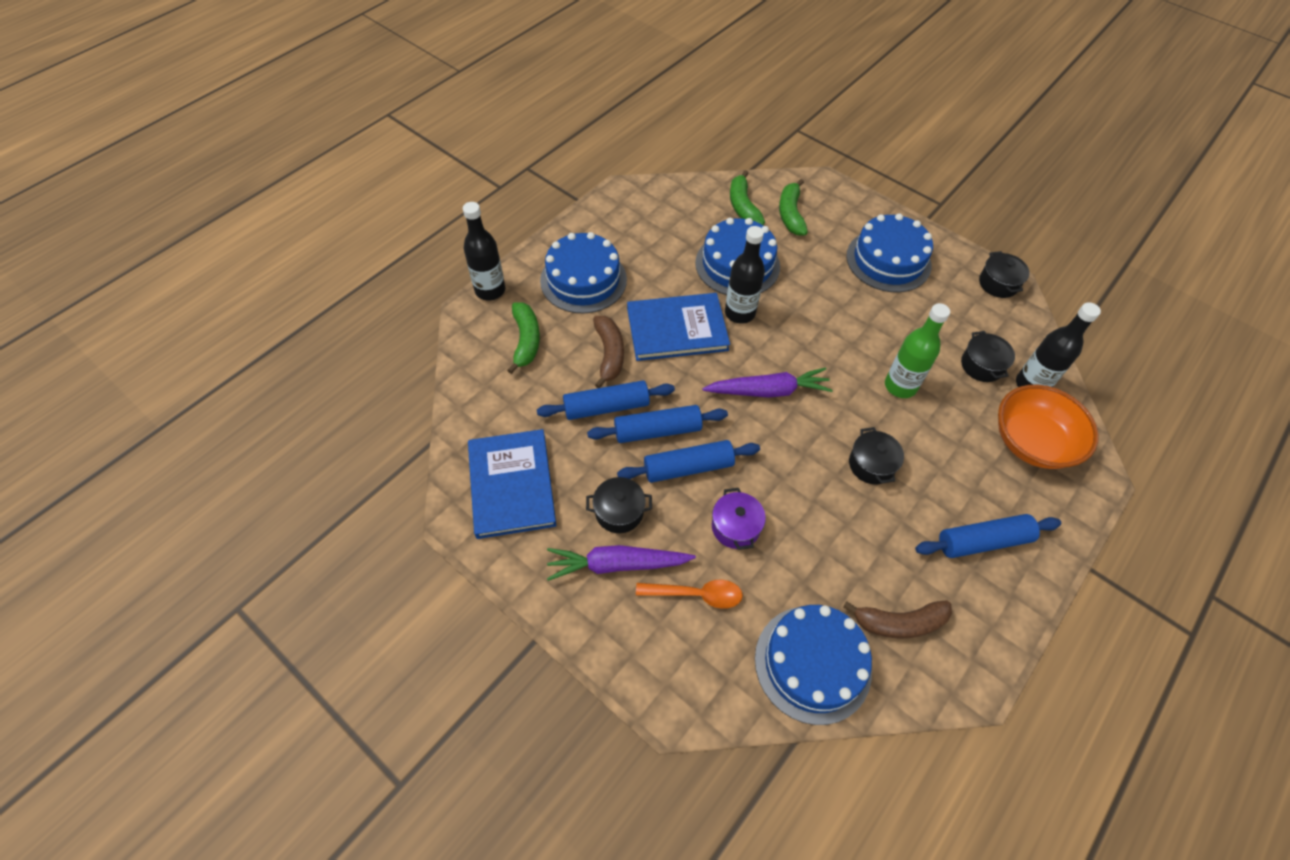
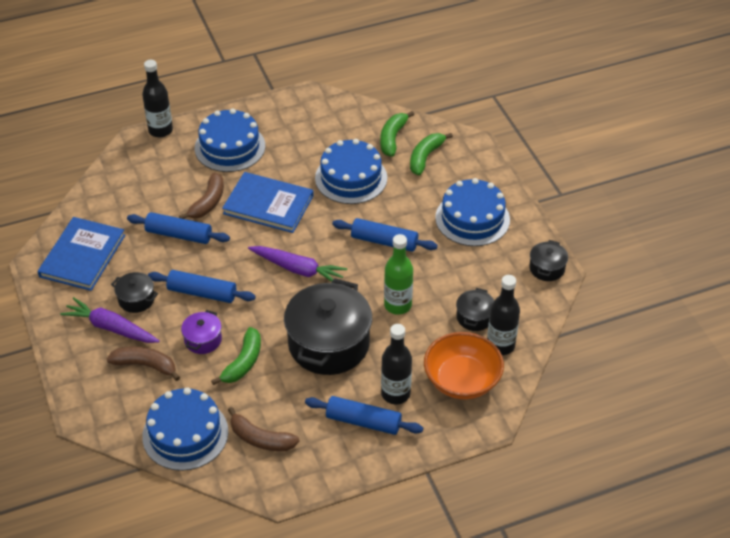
camera: 30 degrees right, 10 degrees down
green banana [507,302,540,374] -> green banana moved to [211,327,261,385]
blue rolling pin [587,405,728,443] -> blue rolling pin moved to [332,218,438,252]
orange spoon [636,580,743,609] -> brown banana [107,346,180,381]
black bottle [725,226,765,324] -> black bottle moved to [381,324,412,404]
black pot [849,427,904,485] -> black pot [284,278,372,375], size x2.17

